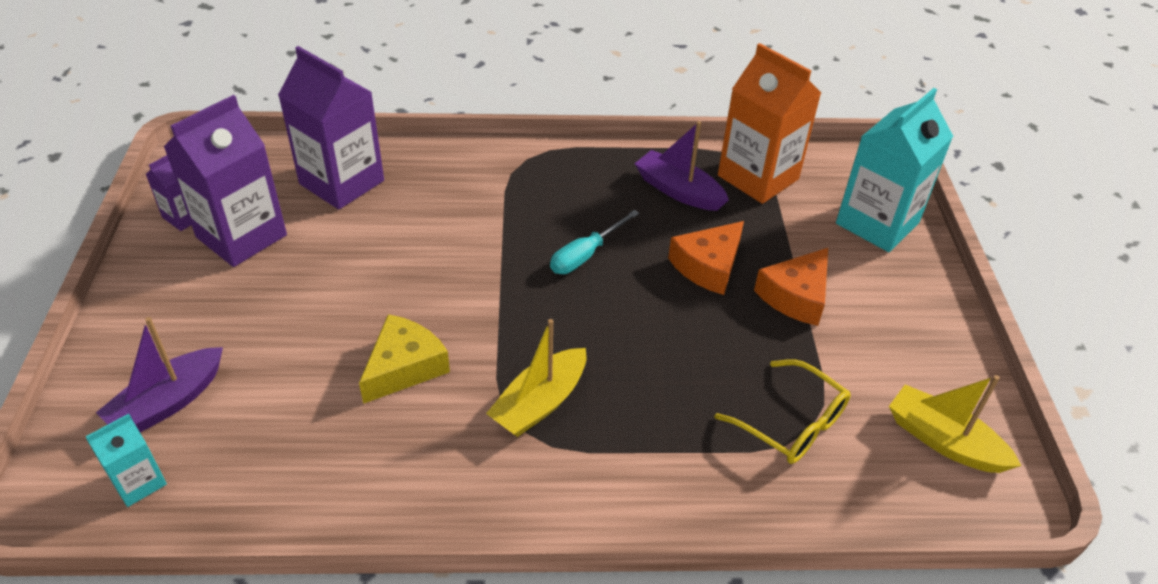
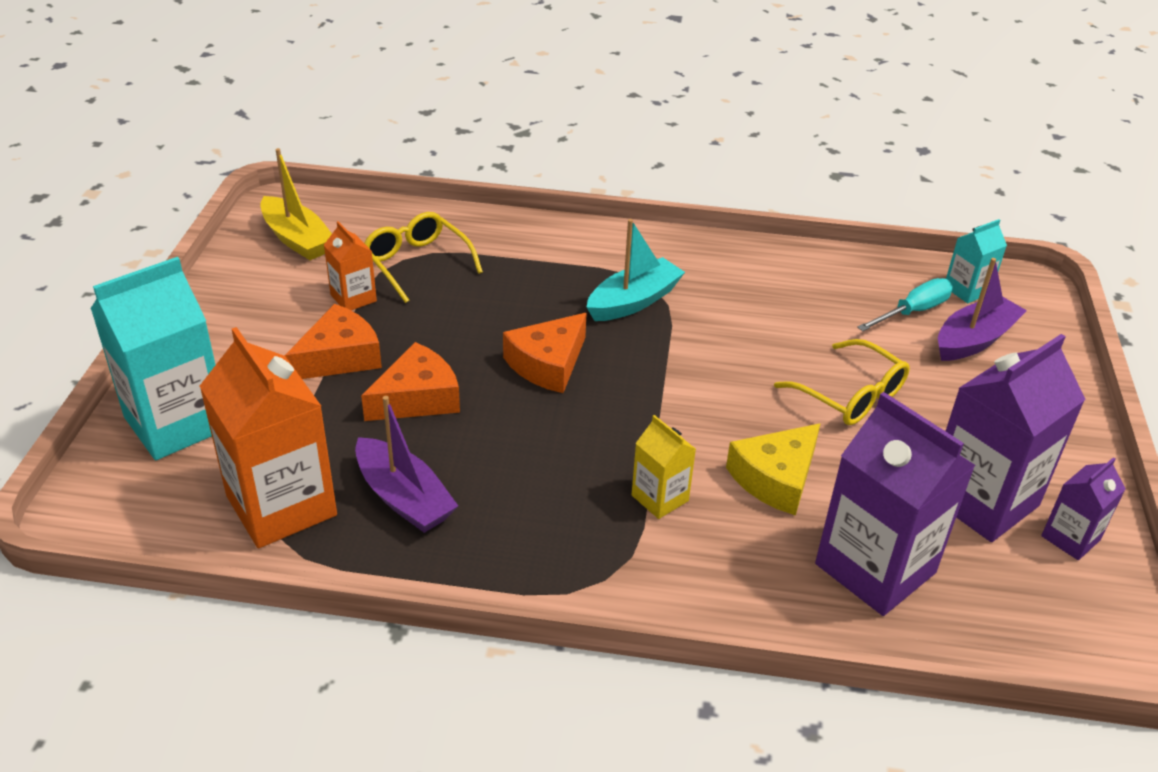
camera: 170 degrees left, 5 degrees down
yellow cheese [359,314,450,404] -> yellow cheese moved to [726,423,821,516]
yellow boat [486,319,586,437] -> turquoise boat [586,219,685,321]
turquoise screwdriver [550,210,640,274] -> turquoise screwdriver moved to [857,278,953,331]
none -> orange carton [324,221,377,310]
none -> orange cheese [503,313,587,393]
none -> yellow carton [631,415,696,519]
none -> yellow glasses [774,339,910,425]

